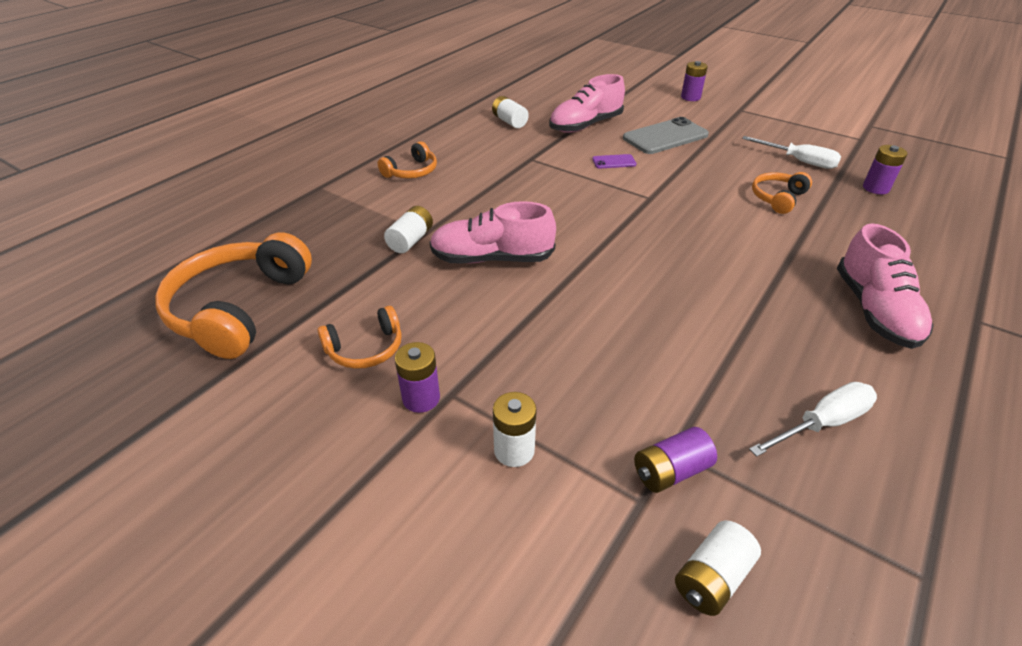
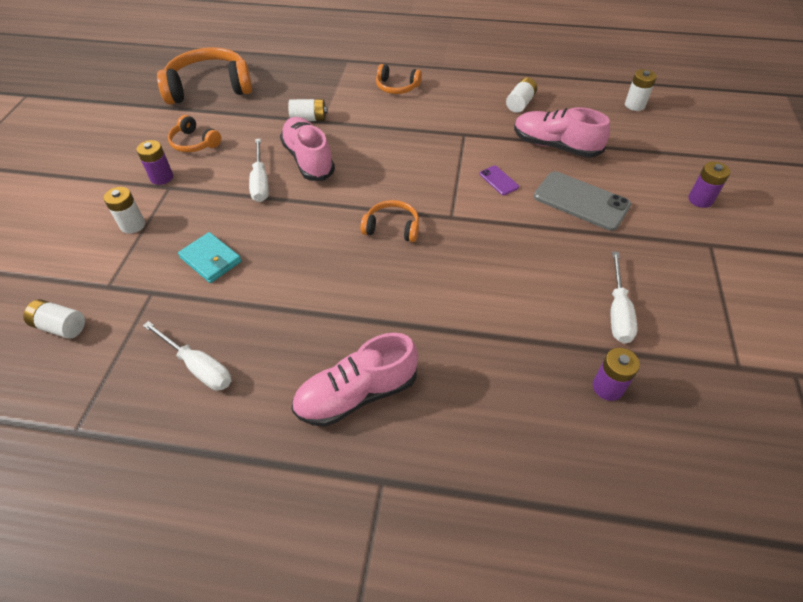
camera: 65 degrees right, 10 degrees up
purple battery [634,427,717,493] -> none
orange headphones [752,172,812,214] -> orange headphones moved to [361,200,419,242]
none -> turquoise wallet [178,232,242,283]
none -> white screwdriver [249,138,269,202]
none -> white battery [625,69,657,111]

